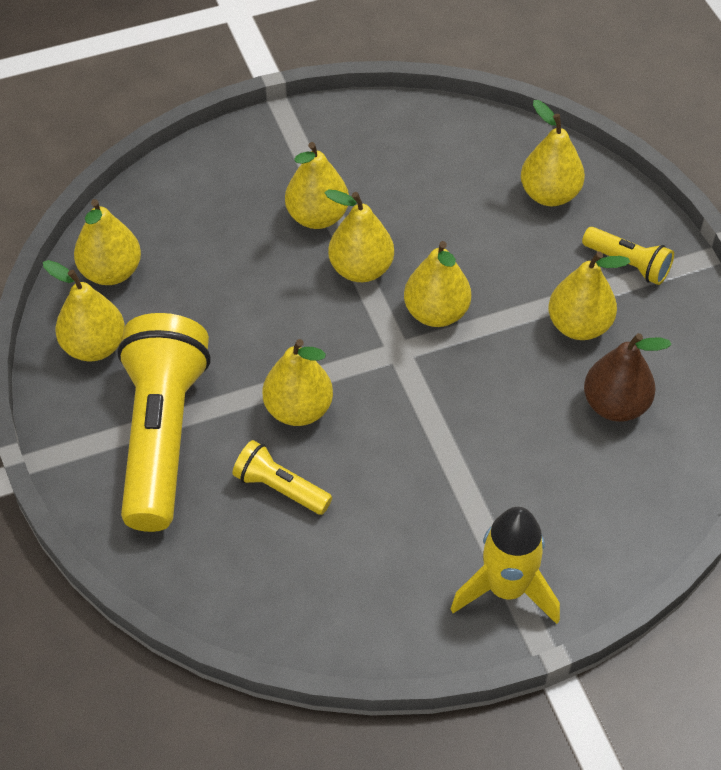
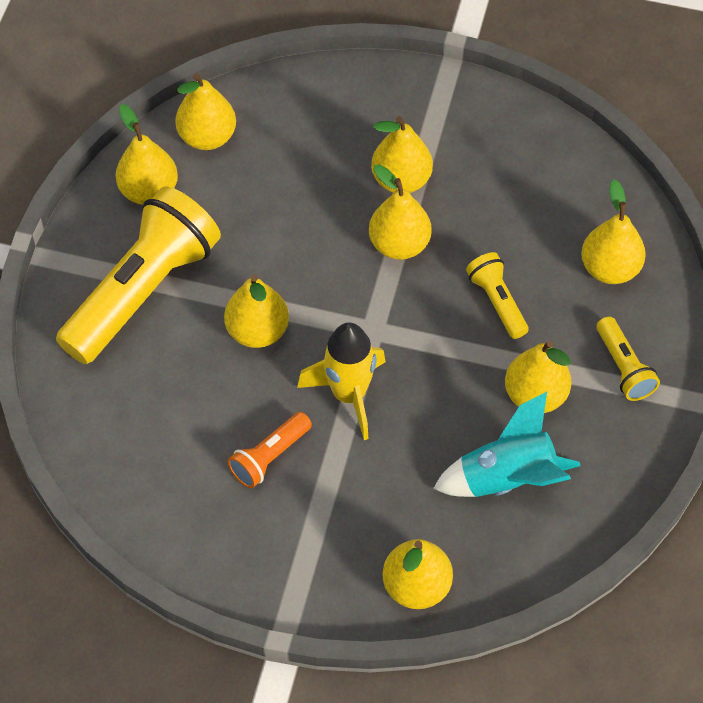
camera: 35 degrees right, 5 degrees up
yellow flashlight [232,440,332,515] -> yellow flashlight moved to [466,252,529,339]
yellow pear [404,241,471,327] -> yellow pear moved to [383,539,453,609]
yellow rocket [451,507,560,624] -> yellow rocket moved to [297,322,386,440]
brown pear [584,333,672,422] -> turquoise rocket [433,392,581,497]
none -> orange flashlight [227,412,312,488]

